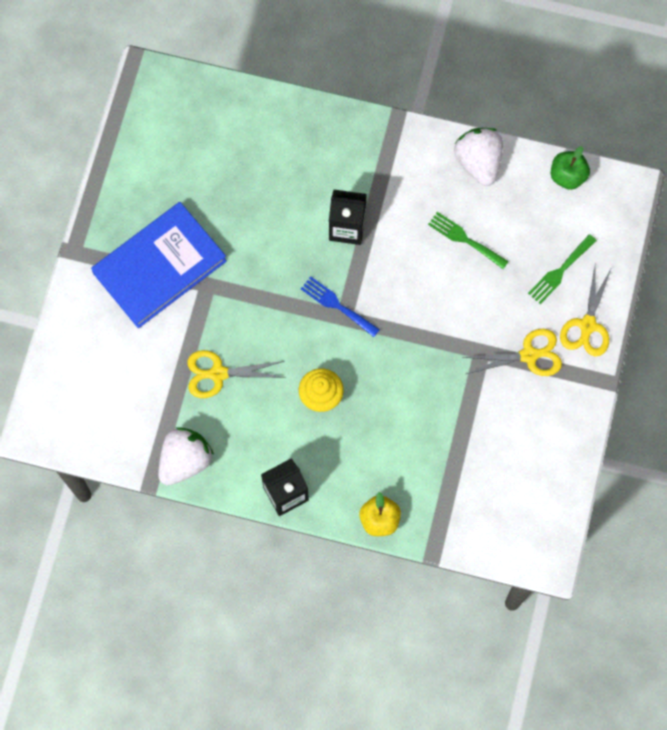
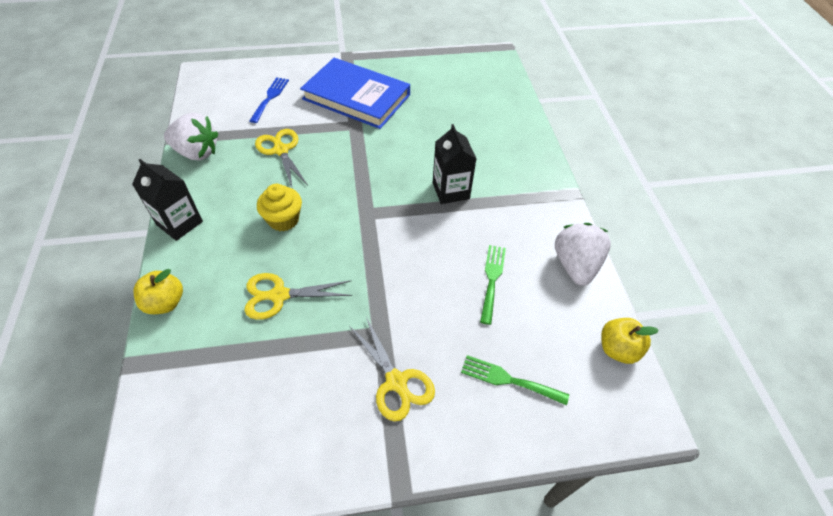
camera: 65 degrees right, 20 degrees down
blue fork [301,276,380,337] -> blue fork moved to [250,77,289,123]
white strawberry [454,128,503,186] -> white strawberry turned 45 degrees counterclockwise [555,223,611,286]
green apple [551,146,590,190] -> yellow apple [601,318,659,364]
yellow scissors [560,267,612,357] -> yellow scissors moved to [244,273,352,320]

